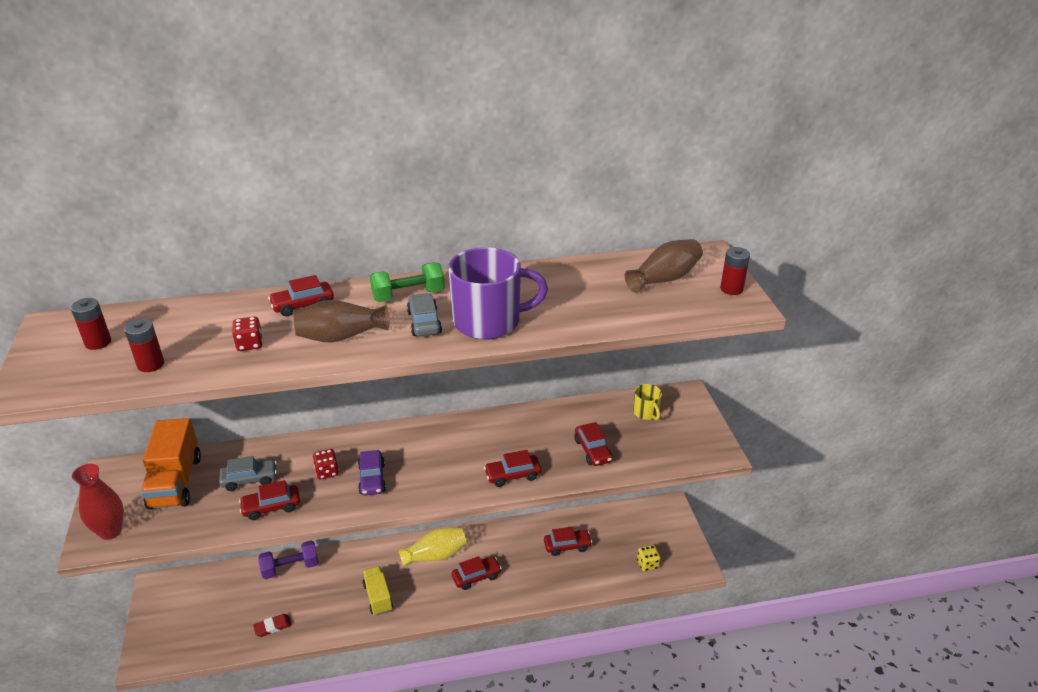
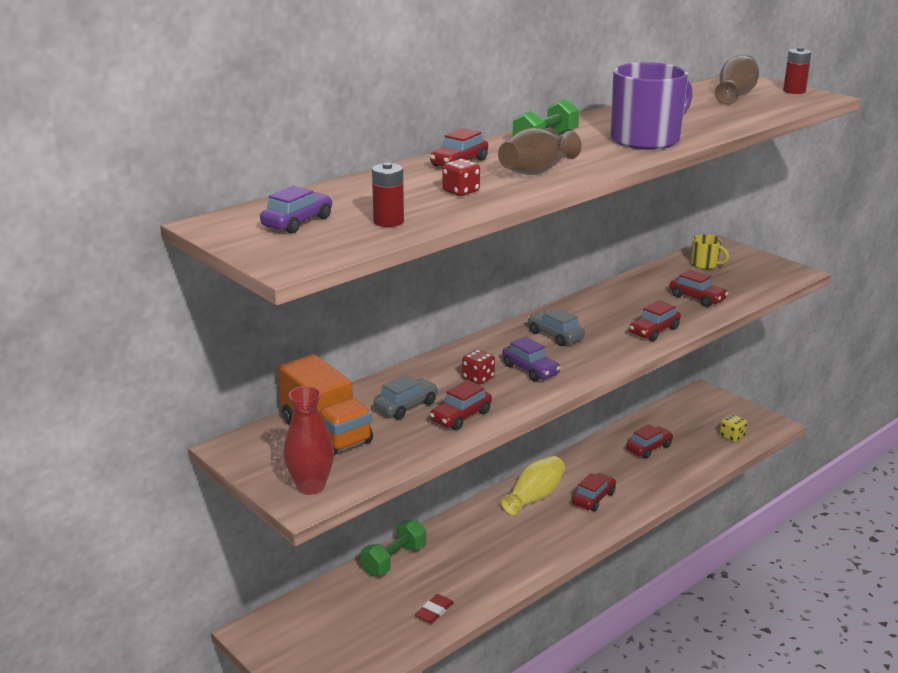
camera: 30 degrees left, 10 degrees down
red battery [71,298,111,350] -> purple car [260,186,332,234]
purple dumbbell [258,541,319,579] -> green dumbbell [361,519,426,576]
yellow truck [363,566,393,615] -> none
grey car [407,293,442,336] -> grey car moved to [528,308,585,346]

